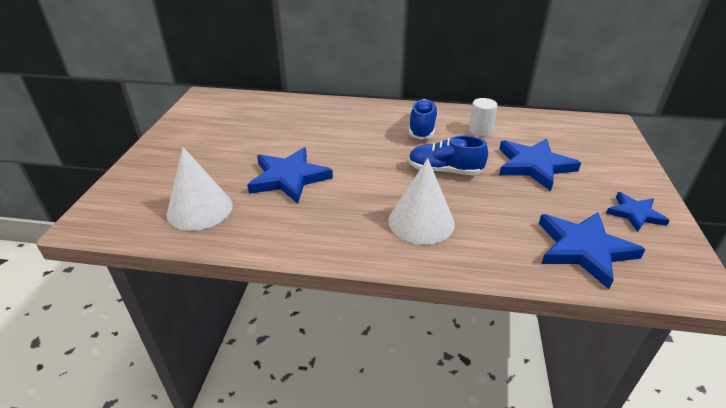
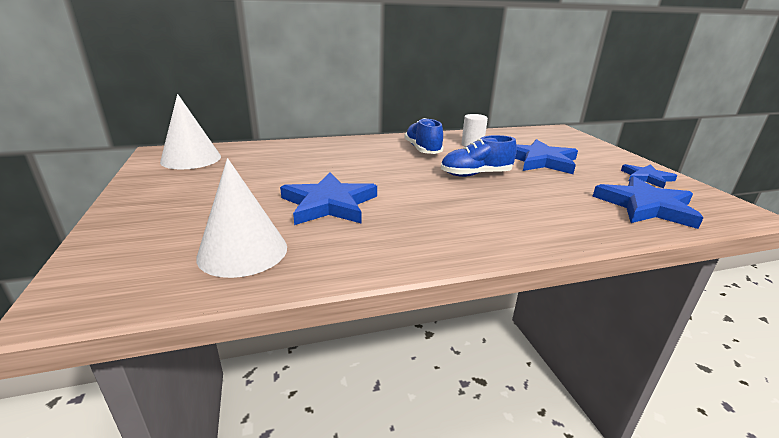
camera: 25 degrees left, 10 degrees down
white cone [388,158,455,245] -> white cone moved to [160,94,221,169]

